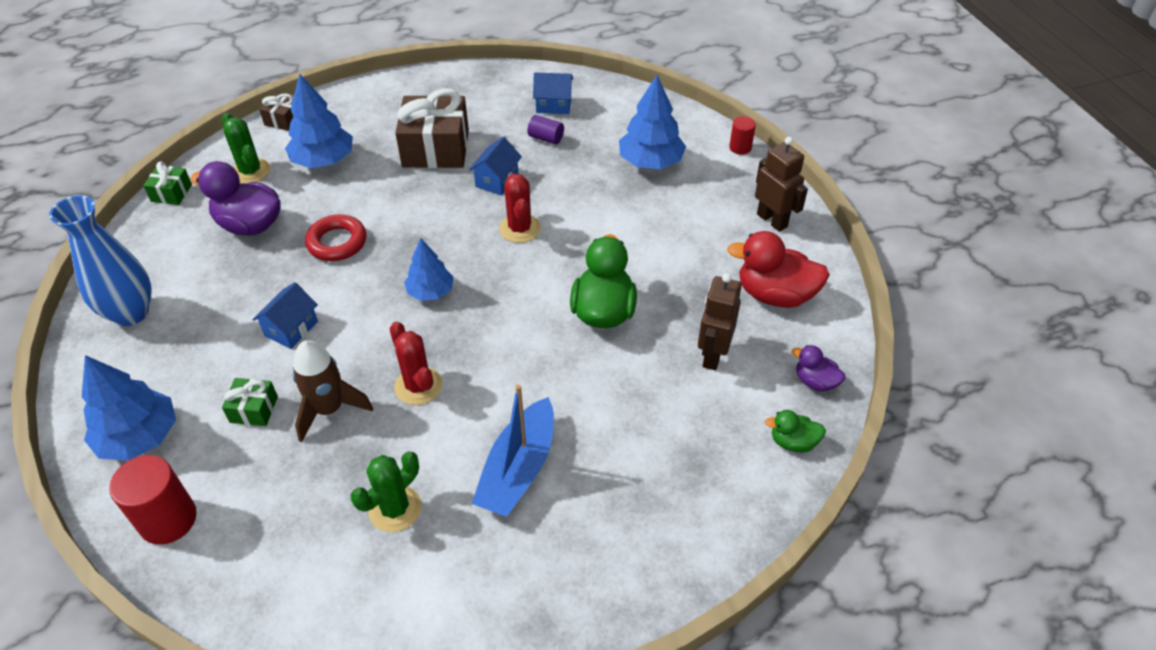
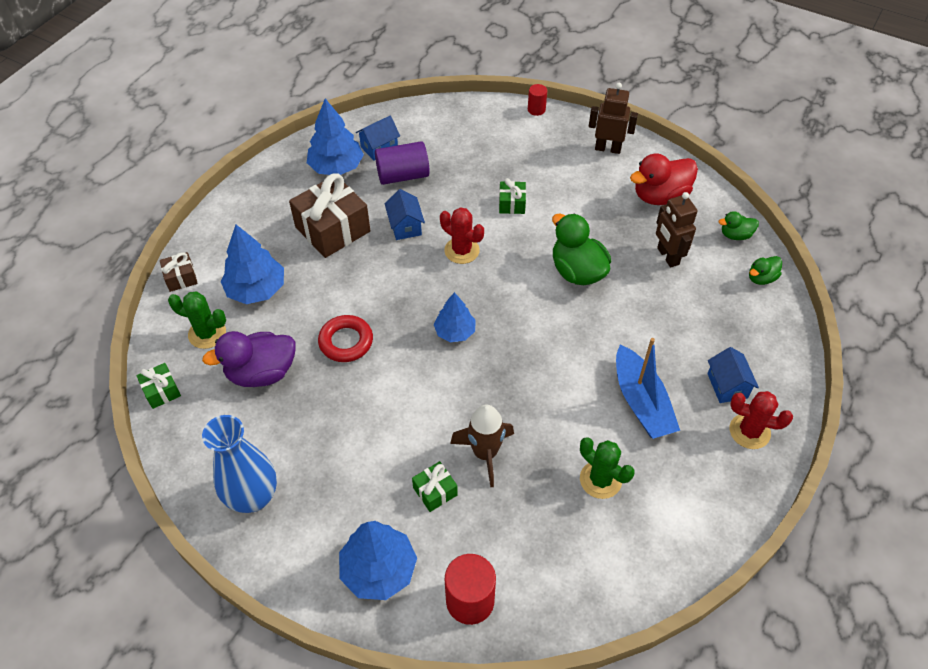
camera: 40 degrees left, 5 degrees up
blue house [252,282,318,349] -> blue house moved to [707,347,759,403]
green cactus [350,451,421,532] -> green cactus turned 45 degrees counterclockwise [580,437,635,499]
red cactus [389,322,442,405] -> red cactus moved to [730,391,793,449]
purple cylinder [527,115,564,144] -> purple cylinder [375,141,430,185], size x1.81
blue tree [619,75,686,169] -> blue tree moved to [307,99,364,175]
purple duck [792,345,846,392] -> green duck [719,211,759,240]
none -> green gift [499,178,526,214]

